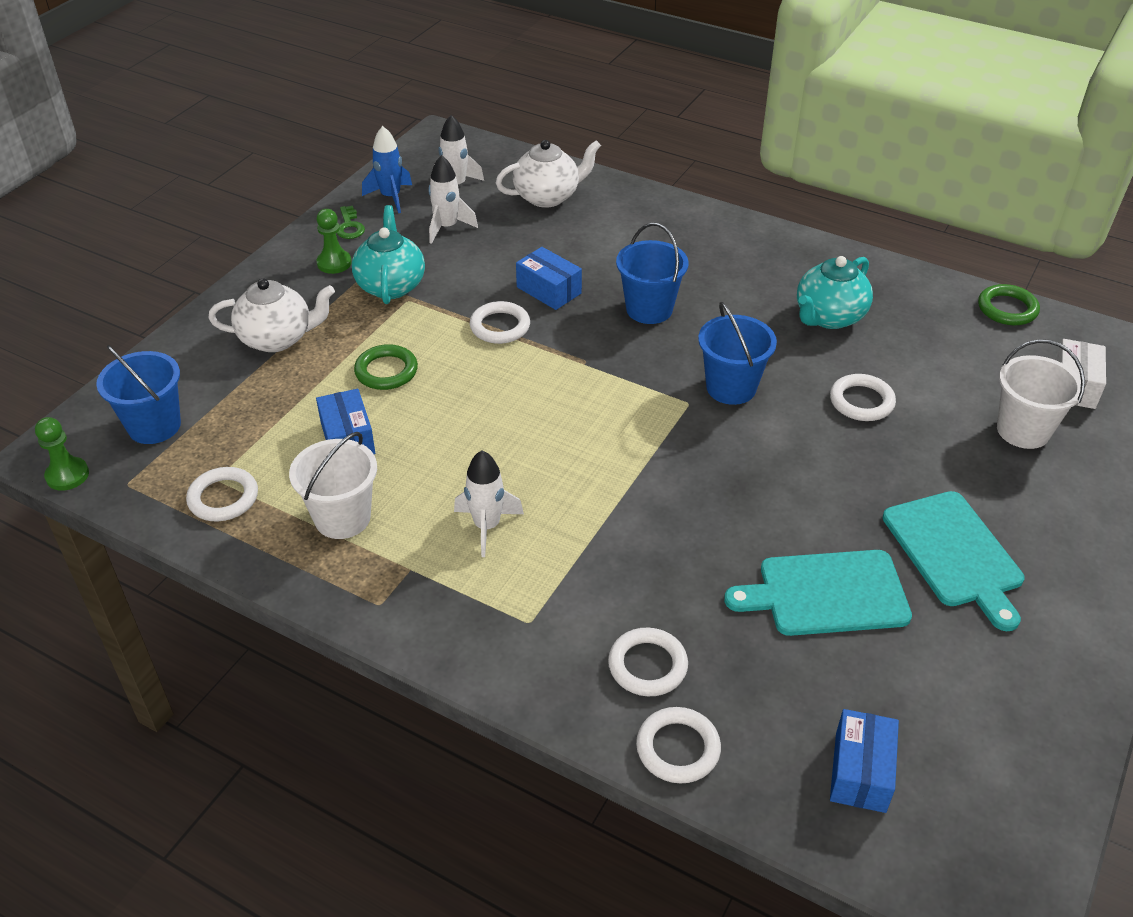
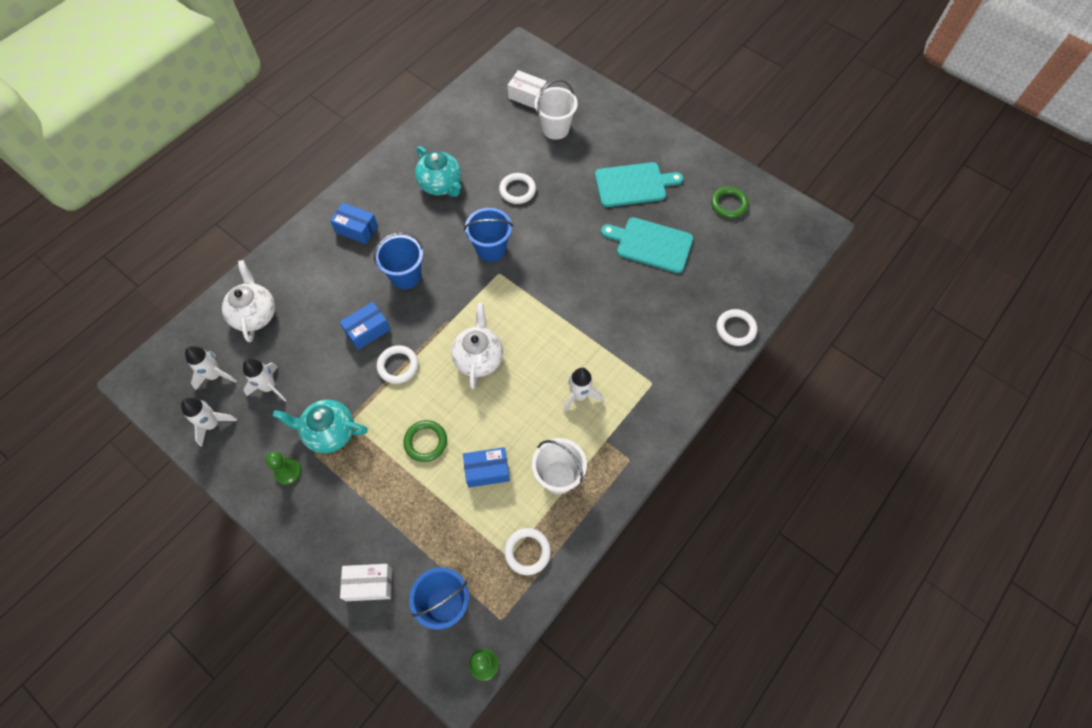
camera: 80 degrees left, 20 degrees up
white teapot [208,278,335,352] -> white teapot moved to [451,303,503,389]
green key [337,206,365,239] -> none
blue rocket [362,126,412,213] -> white rocket [181,398,237,447]
white ring [608,628,688,696] -> none
turquoise cutting board [724,550,912,636] -> turquoise cutting board turned 105 degrees clockwise [601,217,693,273]
blue box [830,709,899,813] -> blue box moved to [330,203,378,244]
green ring [978,284,1040,325] -> green ring moved to [711,186,749,218]
none -> white box [340,564,392,601]

